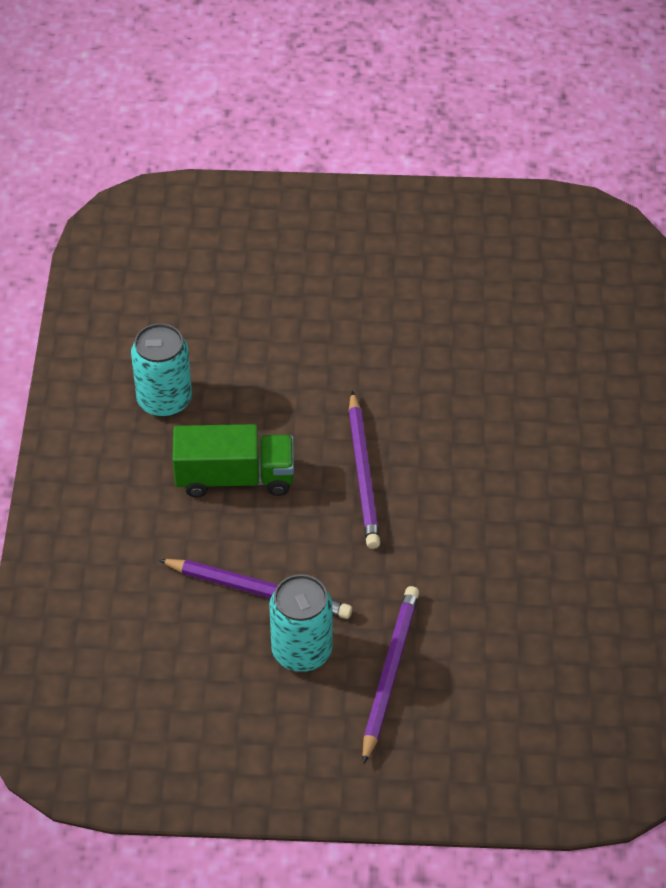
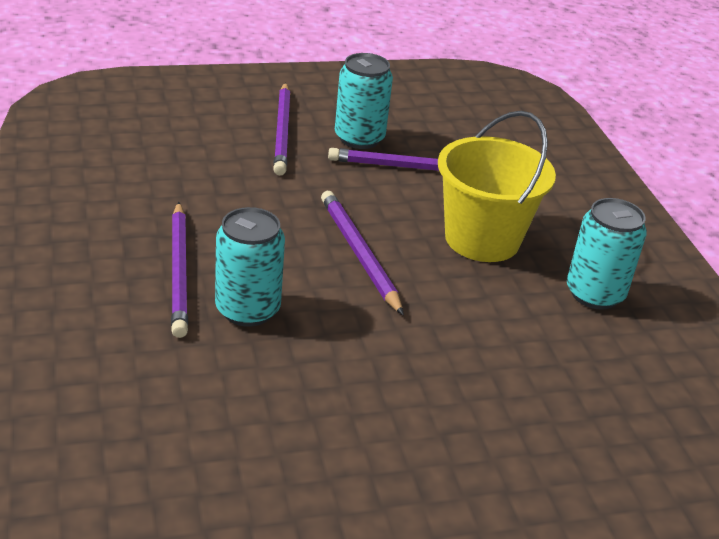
camera: 160 degrees right, 15 degrees down
green truck [172,424,294,497] -> yellow bucket [438,111,556,262]
none -> purple pencil [171,202,188,338]
none -> turquoise can [215,207,285,327]

